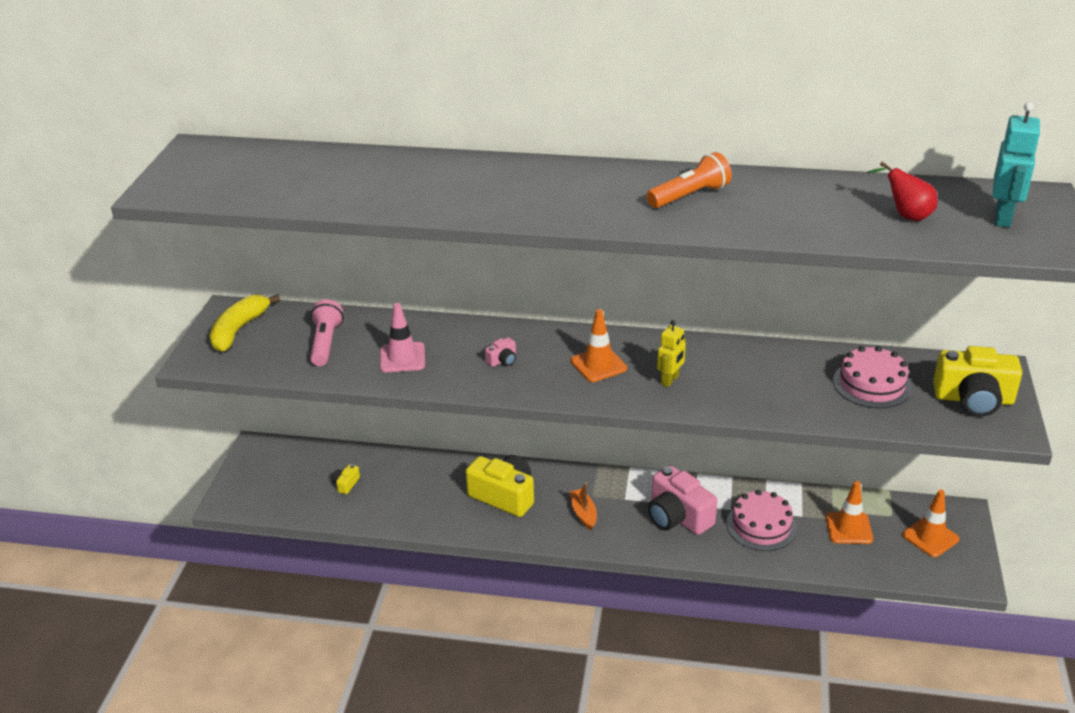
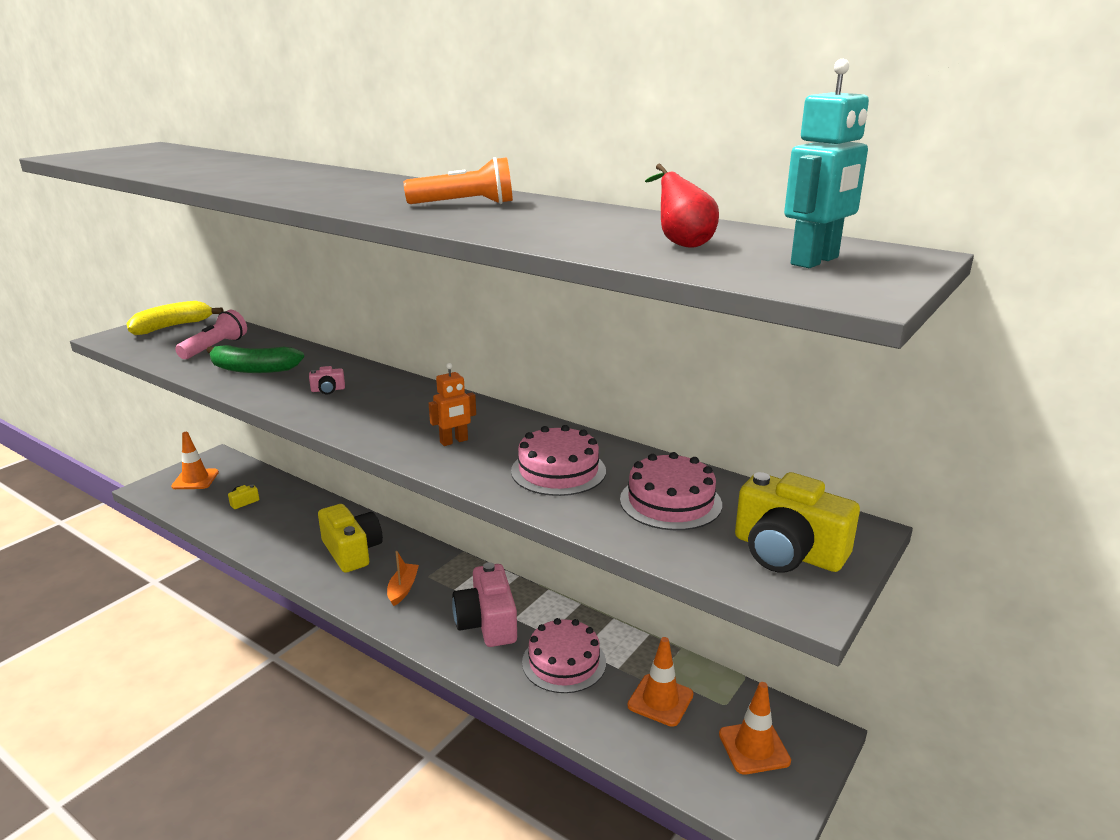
camera: 25 degrees right, 10 degrees down
pink traffic cone [380,303,425,372] -> green banana [206,345,304,373]
orange traffic cone [570,309,627,382] -> orange traffic cone moved to [171,432,219,489]
yellow robot [657,320,686,387] -> orange robot [429,363,476,446]
none -> pink cake [511,425,606,496]

